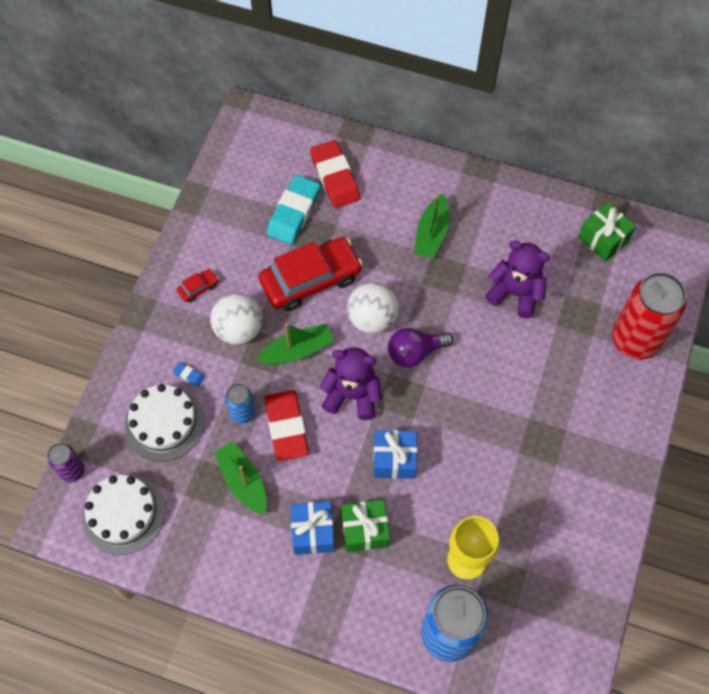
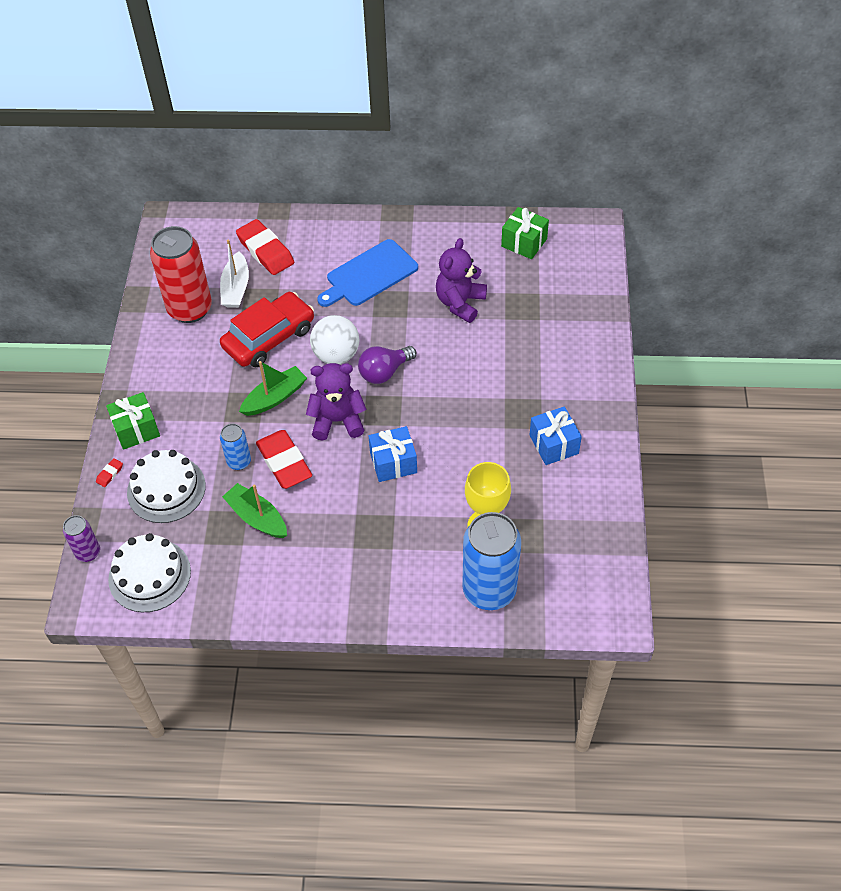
camera: 15 degrees left, 10 degrees down
blue eraser [173,362,205,387] -> none
red car [177,269,219,302] -> none
white ball [210,293,263,345] -> none
turquoise eraser [267,175,320,244] -> white boat [220,240,249,308]
blue gift [290,501,334,555] -> blue gift moved to [530,406,582,465]
green gift [341,500,390,552] -> green gift moved to [106,392,160,450]
green boat [414,192,449,258] -> blue cutting board [317,239,418,307]
purple teddy bear [485,241,550,318] -> purple teddy bear turned 75 degrees counterclockwise [436,238,487,323]
red can [612,272,687,360] -> red can moved to [150,226,212,323]
none -> red eraser [96,458,123,487]

